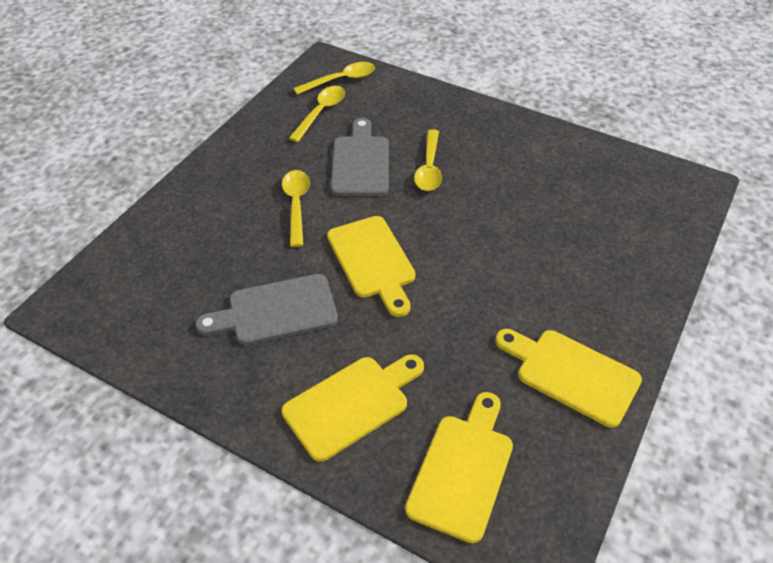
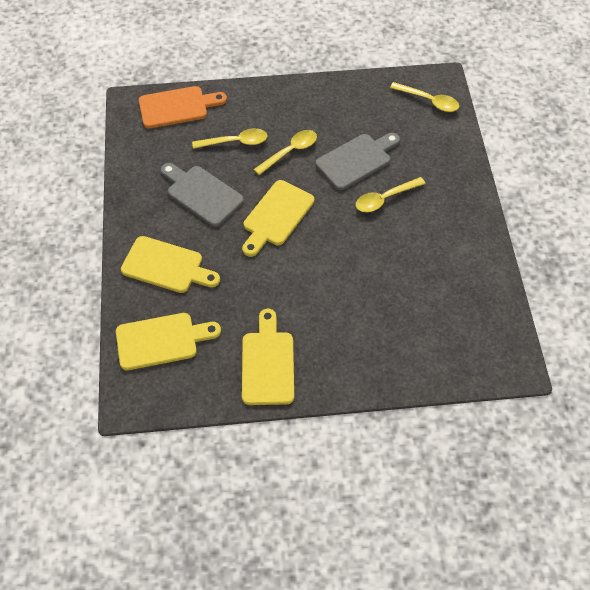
camera: 55 degrees right, 10 degrees up
yellow spoon [289,86,345,142] -> yellow spoon moved to [192,128,268,149]
none -> orange cutting board [139,86,227,128]

